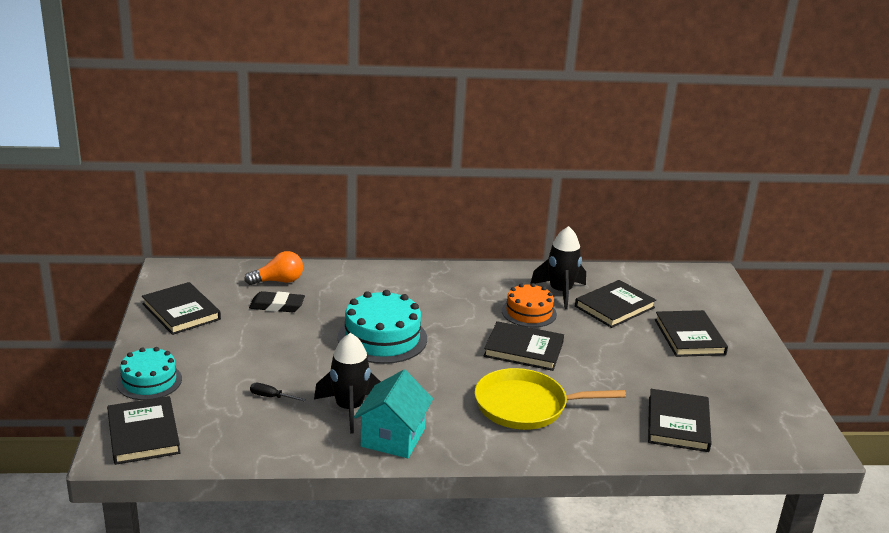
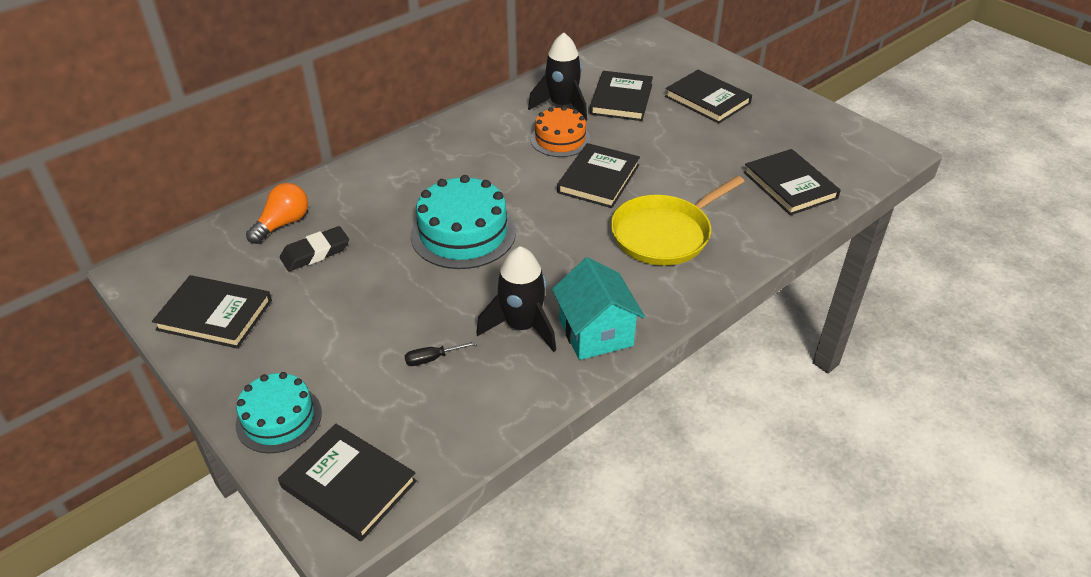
camera: 35 degrees left, 15 degrees up
black book [484,321,564,371] -> black book turned 45 degrees counterclockwise [557,143,640,208]

